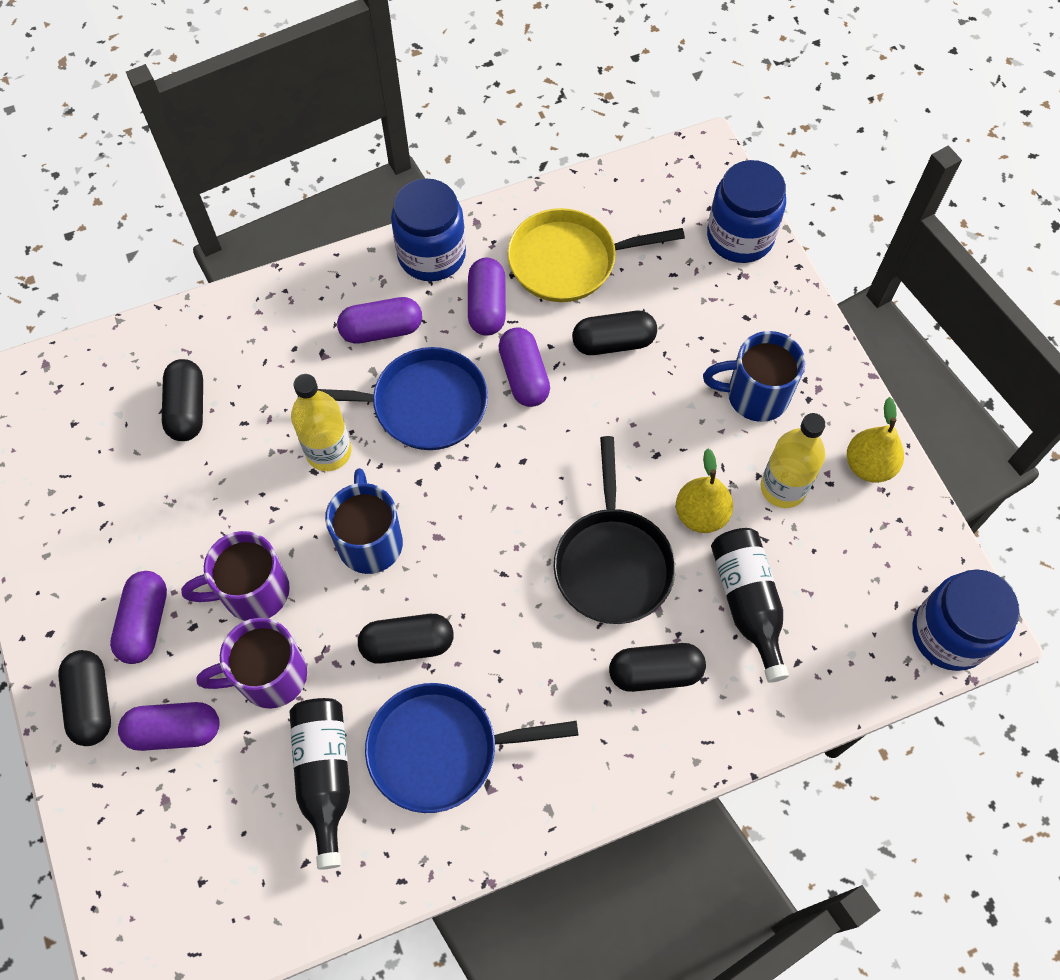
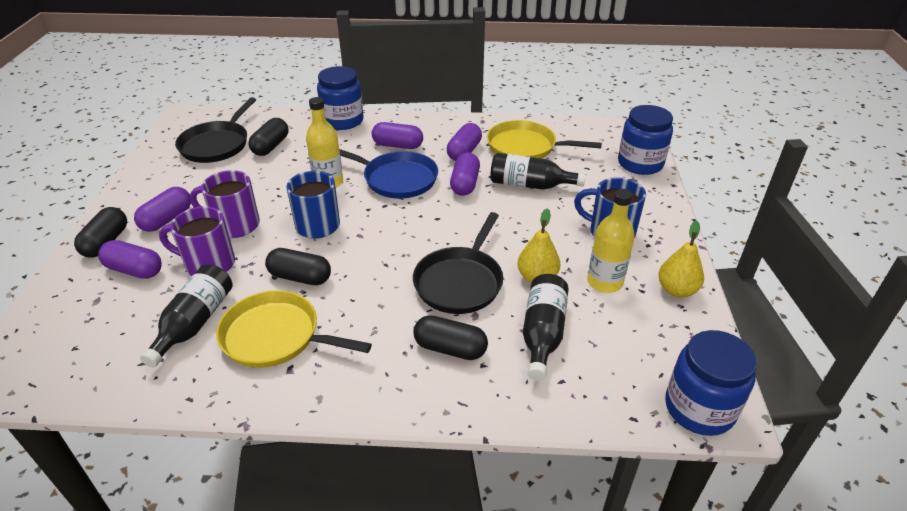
camera: 25 degrees right, 25 degrees down
blue pan [365,683,579,813] -> yellow pan [216,290,372,368]
blue jar [391,178,466,281] -> blue jar moved to [317,66,364,130]
black capsule [572,311,657,355] -> black bottle [490,153,586,190]
none -> black pan [175,97,256,163]

